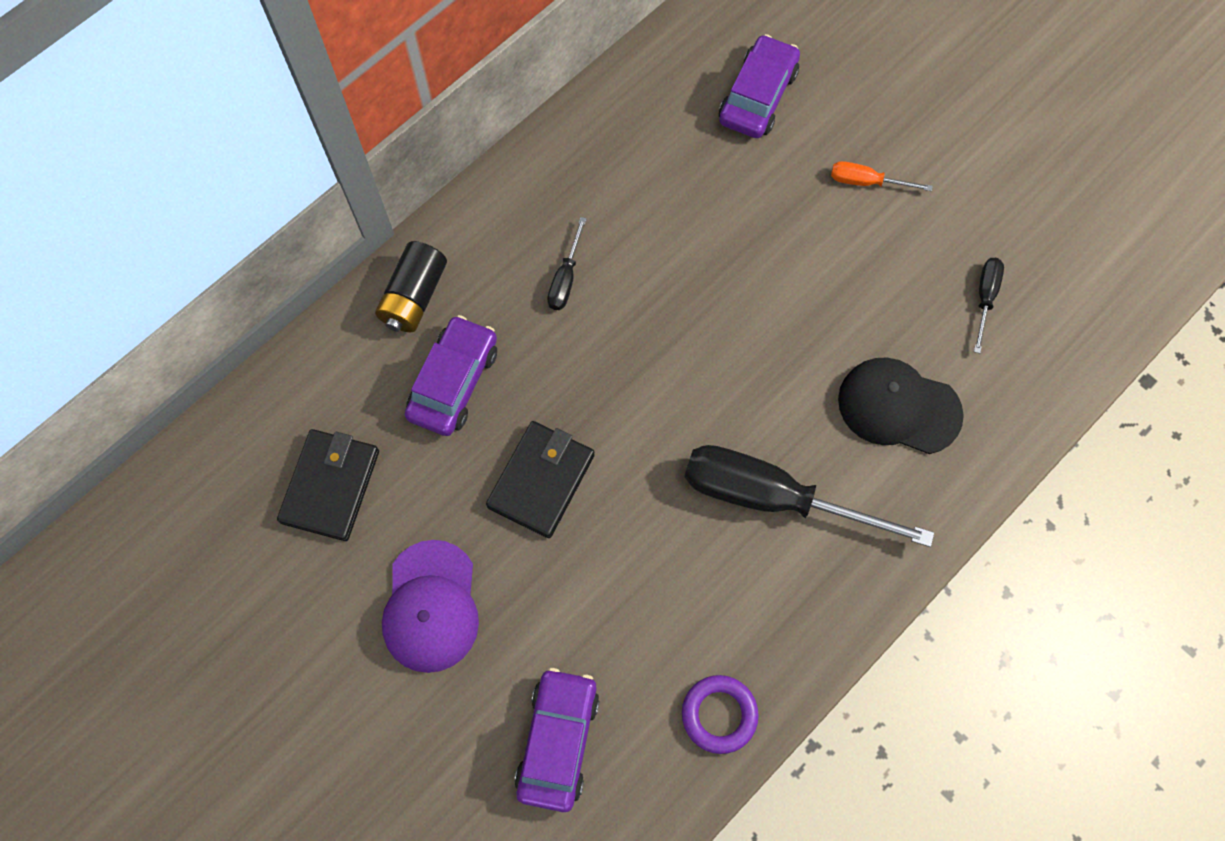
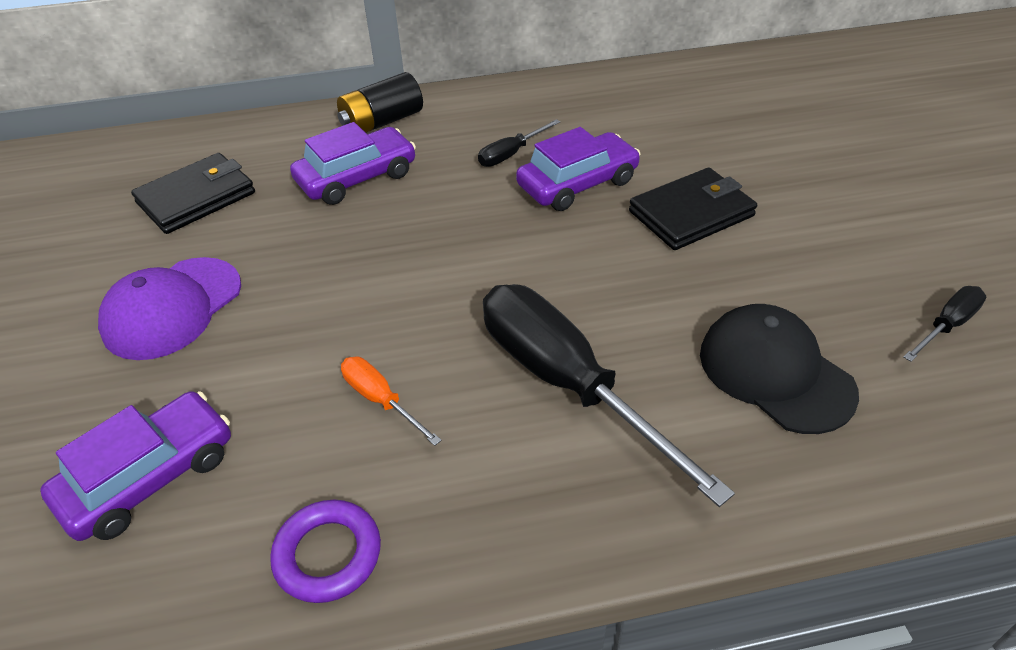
camera: 35 degrees right, 25 degrees down
black wallet [486,421,595,538] -> black wallet moved to [629,168,757,250]
purple car [719,34,800,138] -> purple car moved to [516,127,640,211]
orange screwdriver [831,161,933,191] -> orange screwdriver moved to [341,357,442,446]

